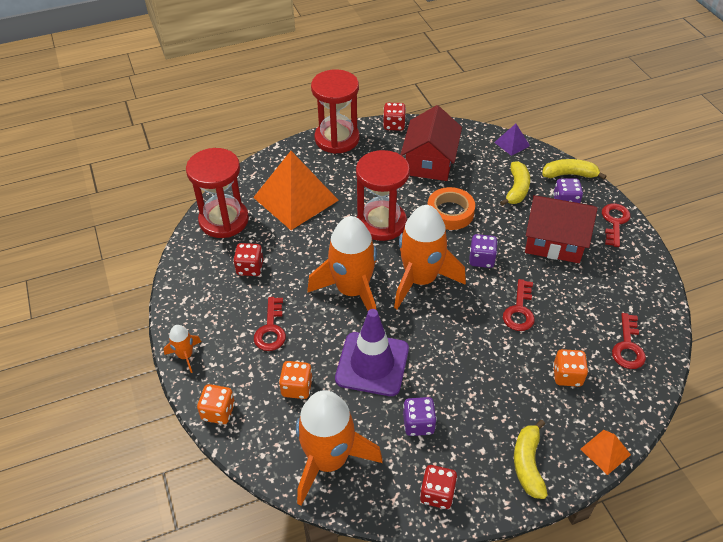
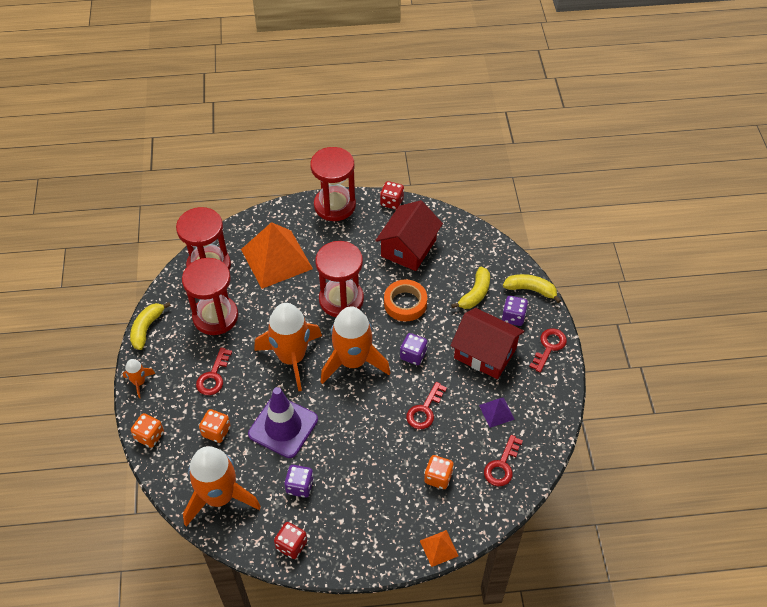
camera: 15 degrees right, 5 degrees up
red dice [233,243,264,276] -> red hourglass [182,258,238,335]
purple pyramid [494,124,530,156] -> purple pyramid moved to [479,397,515,428]
yellow banana [514,420,548,499] -> yellow banana moved to [130,302,171,350]

